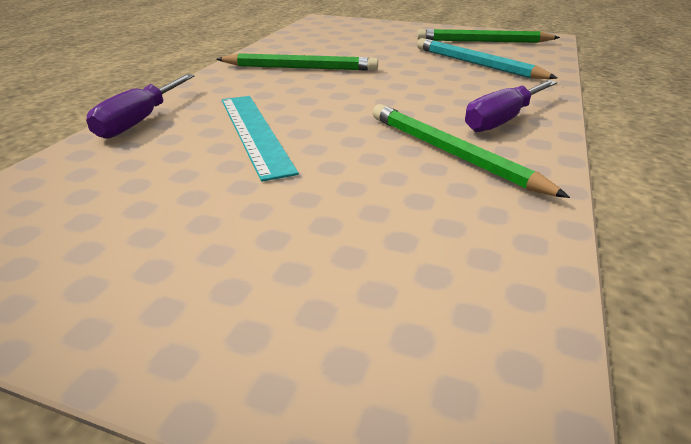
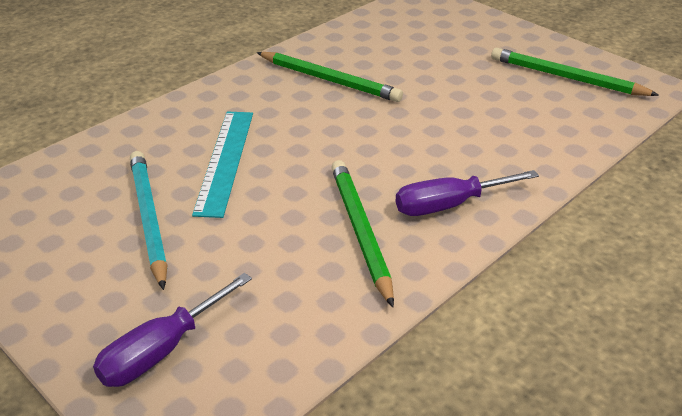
camera: 25 degrees right, 5 degrees up
purple screwdriver [86,74,194,139] -> purple screwdriver moved to [93,273,252,387]
turquoise pencil [417,38,557,79] -> turquoise pencil moved to [130,151,168,290]

